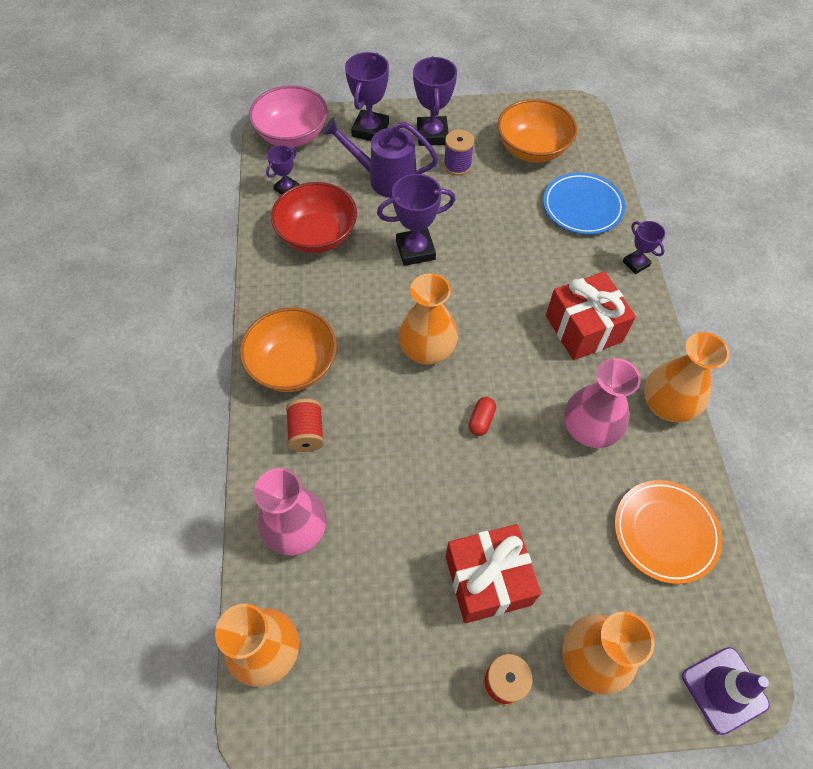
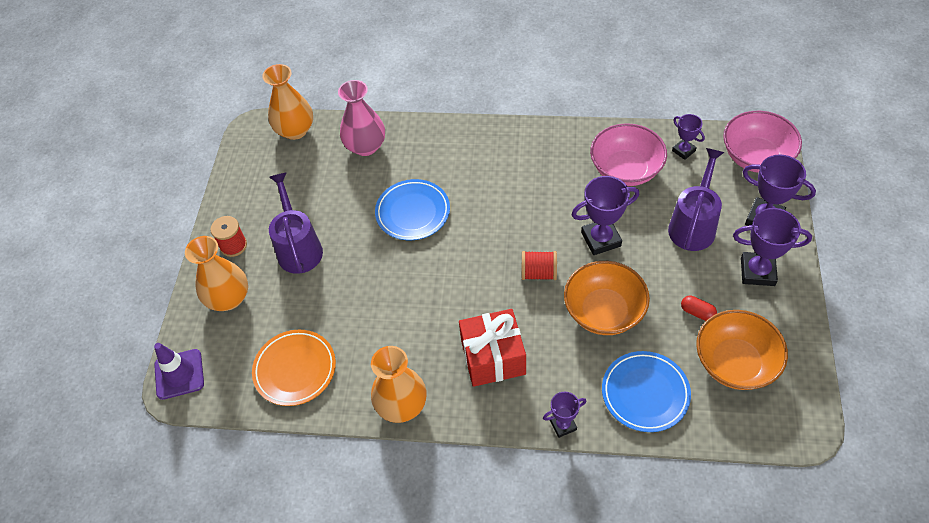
camera: 105 degrees right, 5 degrees down
orange bowl [240,307,337,392] -> orange bowl moved to [564,261,650,335]
red bowl [271,182,357,253] -> pink bowl [590,123,667,186]
red spool [286,399,324,452] -> red spool moved to [522,251,557,280]
purple trophy [377,174,456,266] -> purple trophy turned 75 degrees clockwise [572,176,639,255]
orange vase [399,273,458,365] -> none
purple spool [444,130,474,176] -> none
red gift [446,524,541,623] -> purple watering can [269,172,323,274]
red capsule [468,397,496,436] -> red capsule moved to [681,296,717,321]
pink vase [564,358,641,448] -> none
none -> blue plate [375,179,450,240]

